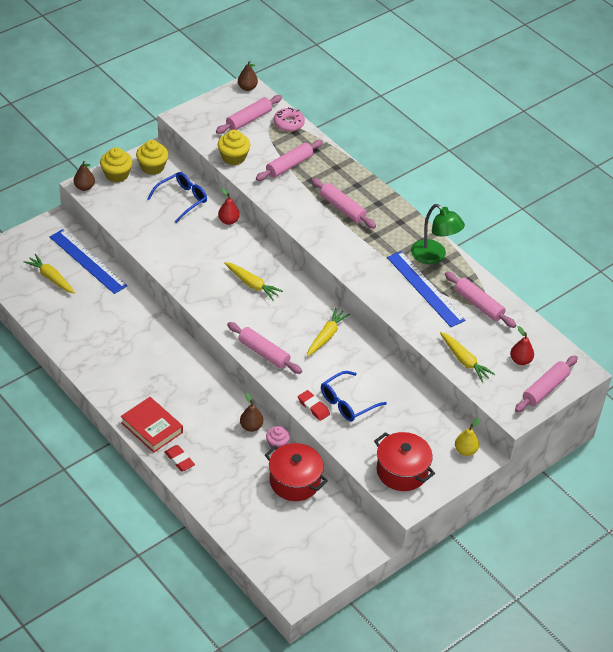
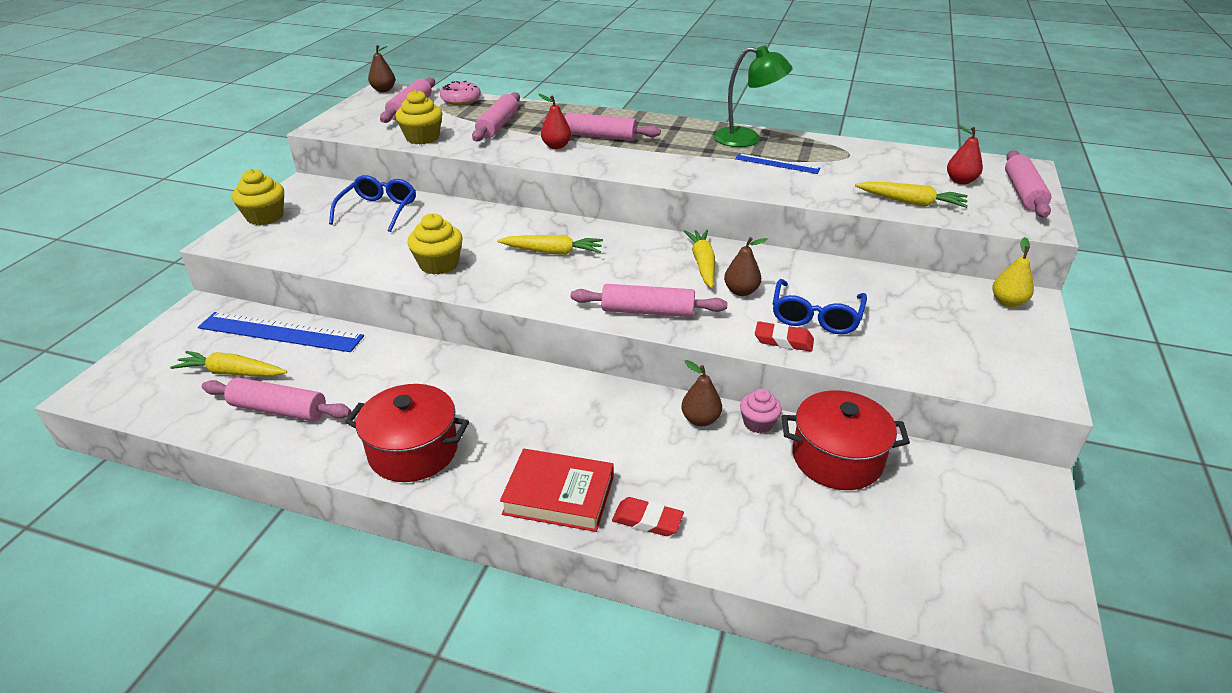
camera: 30 degrees left, 10 degrees down
brown pear [74,161,95,191] -> brown pear moved to [724,237,768,296]
yellow cupcake [136,140,168,175] -> yellow cupcake moved to [408,213,463,275]
red pear [218,188,240,225] -> red pear moved to [539,94,571,149]
red pot [374,432,435,491] -> red pot moved to [345,384,469,482]
blue ruler [387,251,465,327] -> blue ruler [735,153,821,174], size x0.55
pink rolling pin [445,272,516,328] -> pink rolling pin moved to [202,377,352,421]

